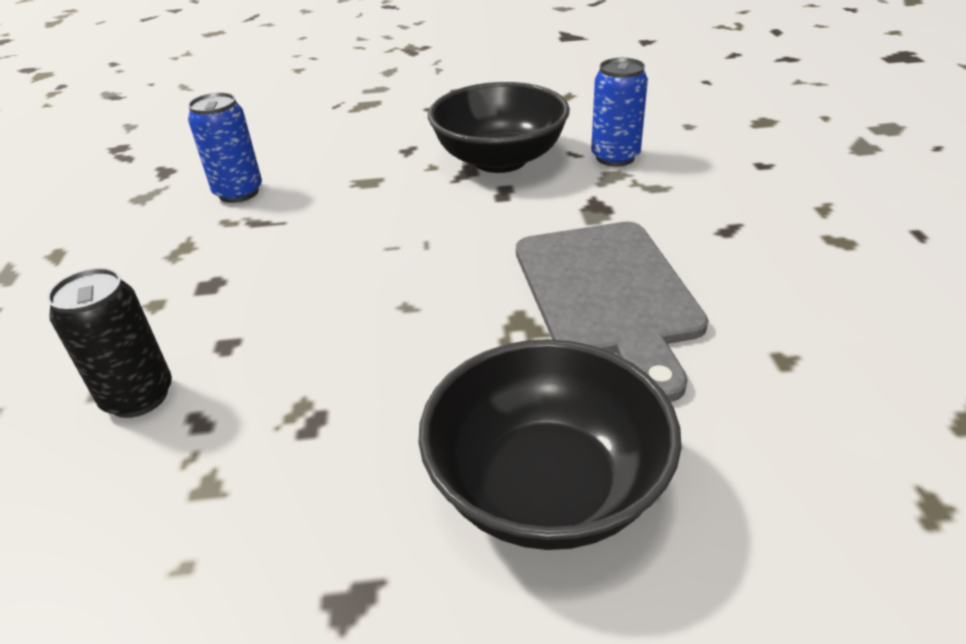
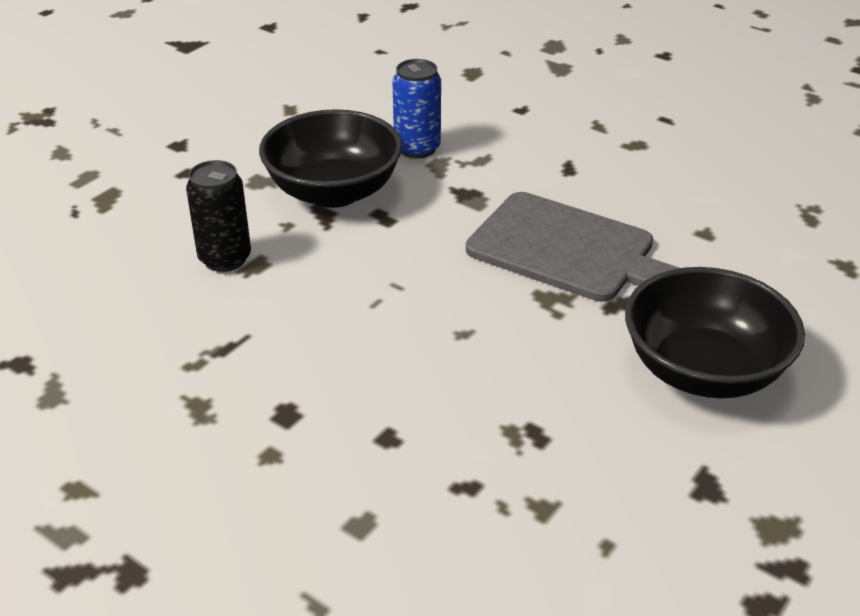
camera: 50 degrees left, 0 degrees up
black can [47,268,172,418] -> black can moved to [186,160,251,272]
blue can [188,92,262,203] -> none

